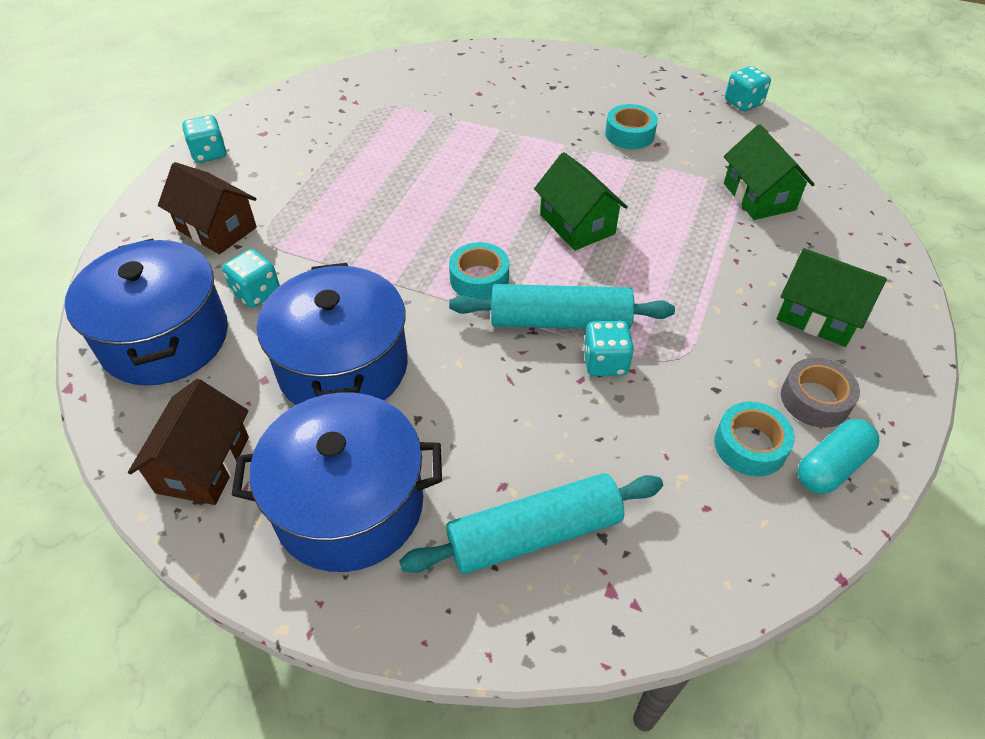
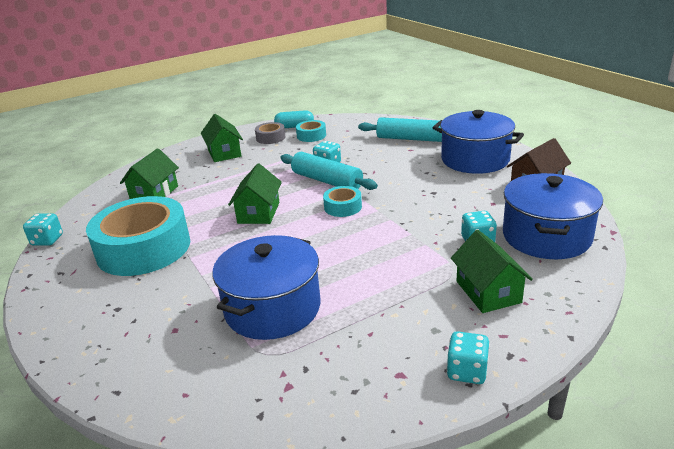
camera: 140 degrees left, 20 degrees down
brown house [158,162,257,254] -> green house [451,230,533,313]
blue pot [257,263,408,405] -> blue pot moved to [212,235,320,340]
turquoise tape [605,104,658,149] -> turquoise tape [86,196,190,276], size x2.26

